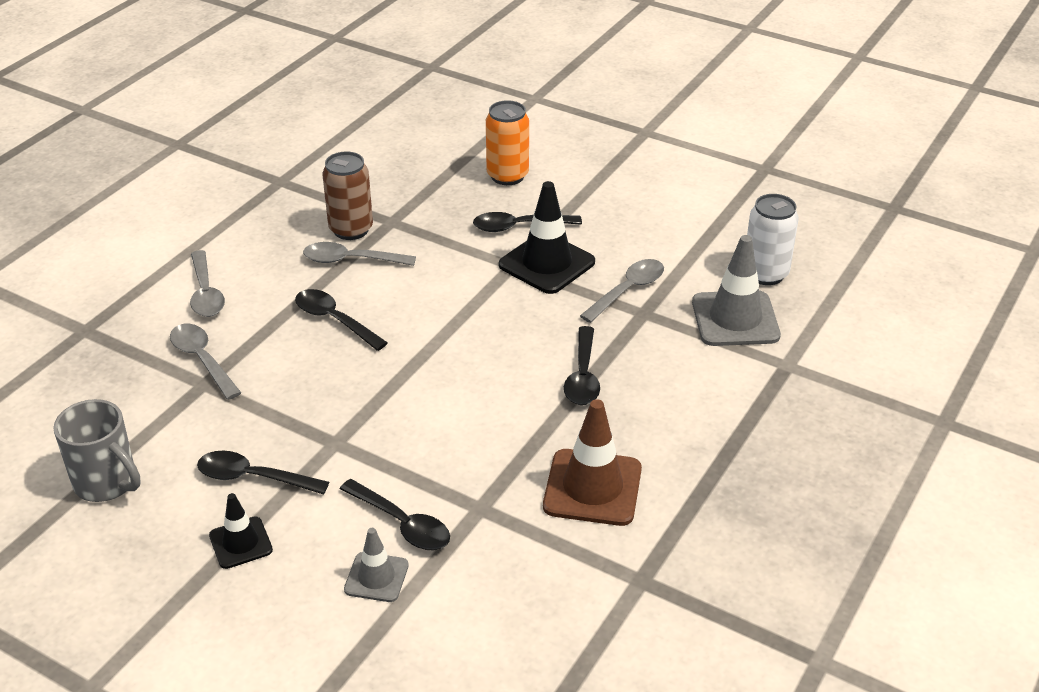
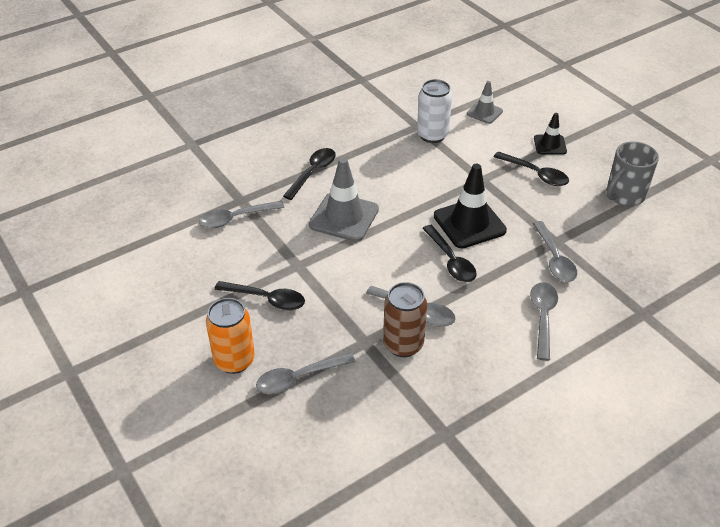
camera: 155 degrees left, 5 degrees up
grey mug [53,399,141,502] -> grey mug turned 105 degrees counterclockwise [606,142,659,206]
black spoon [340,479,450,550] -> none
black traffic cone [499,181,595,294] -> black traffic cone moved to [434,164,507,248]
brown traffic cone [543,399,642,526] -> none
grey traffic cone [692,235,781,346] -> grey traffic cone moved to [309,158,379,242]
white can [747,194,799,285] -> white can moved to [417,79,452,143]
none -> grey spoon [256,353,356,394]

